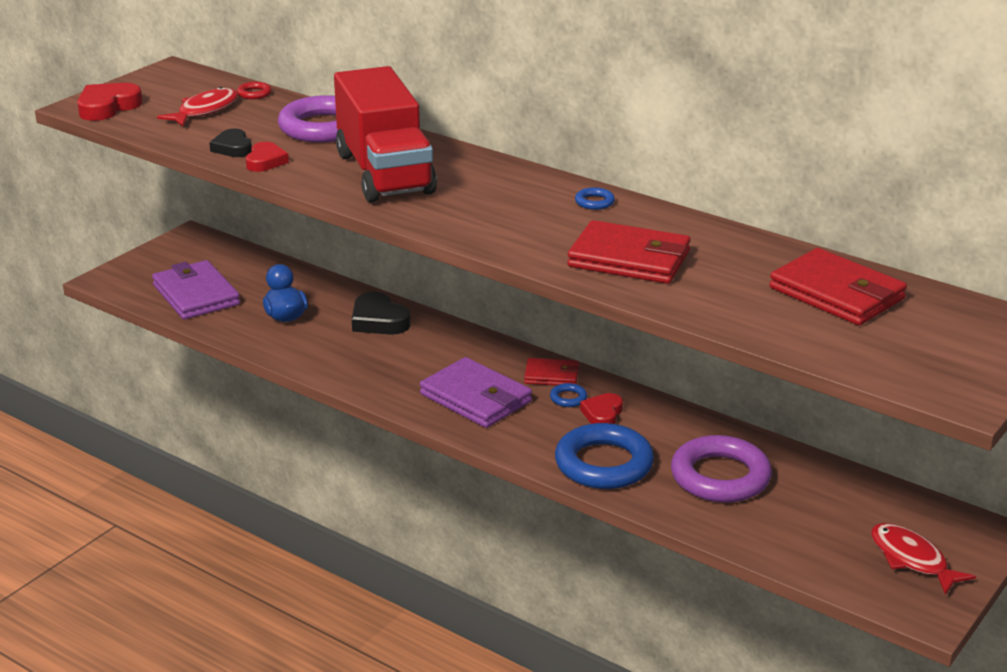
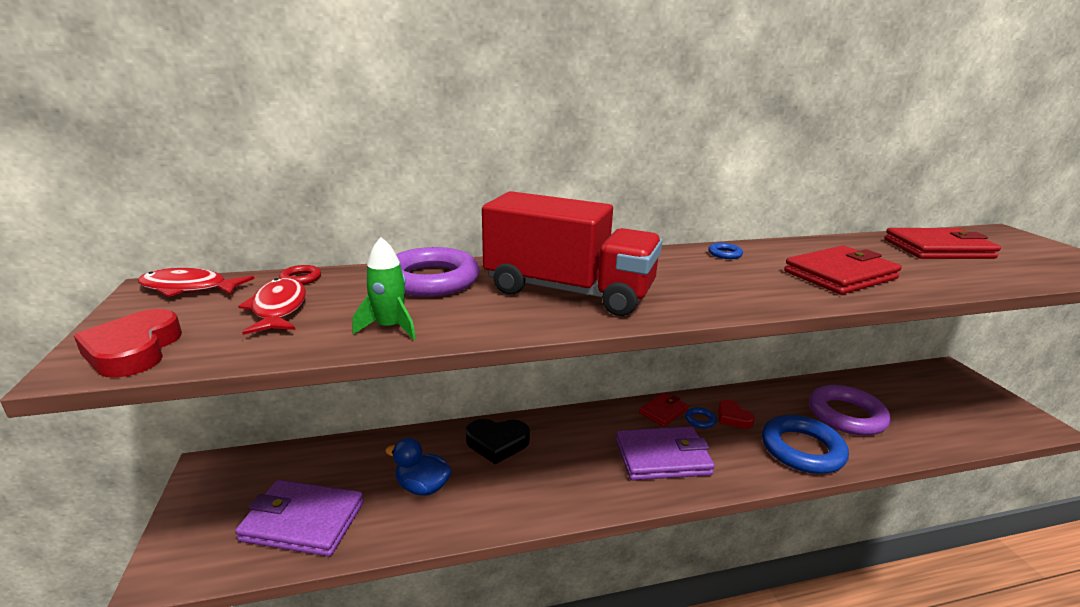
camera: 50 degrees left, 5 degrees down
black heart [209,128,252,157] -> green rocket [352,237,416,340]
red heart [246,142,289,172] -> none
red fish [871,523,976,595] -> red fish moved to [138,268,254,297]

